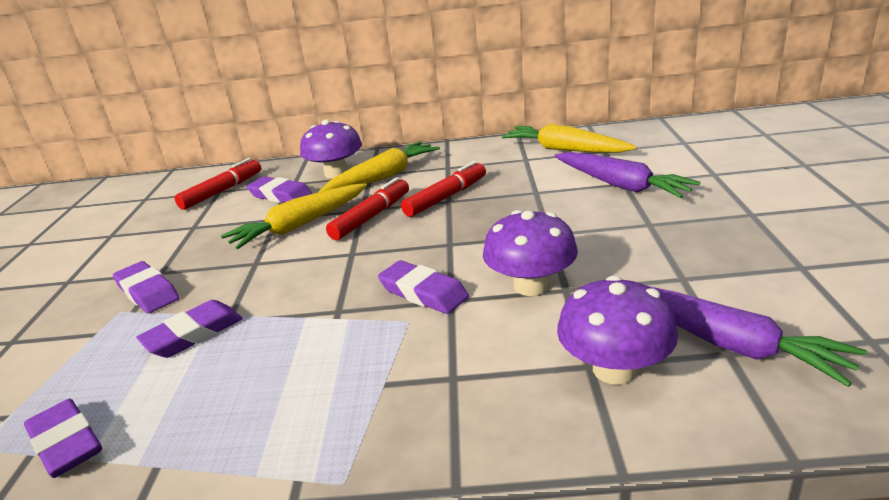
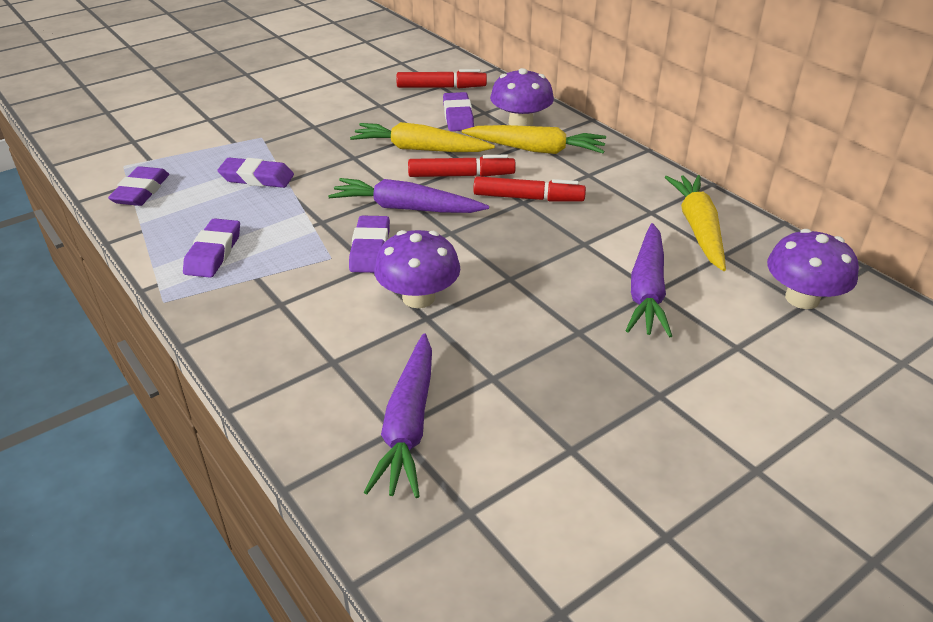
camera: 50 degrees right, 10 degrees up
purple eraser [113,261,179,314] -> purple eraser moved to [183,218,240,278]
purple mushroom [557,275,678,385] -> purple mushroom moved to [767,229,859,309]
none -> purple carrot [328,178,489,213]

